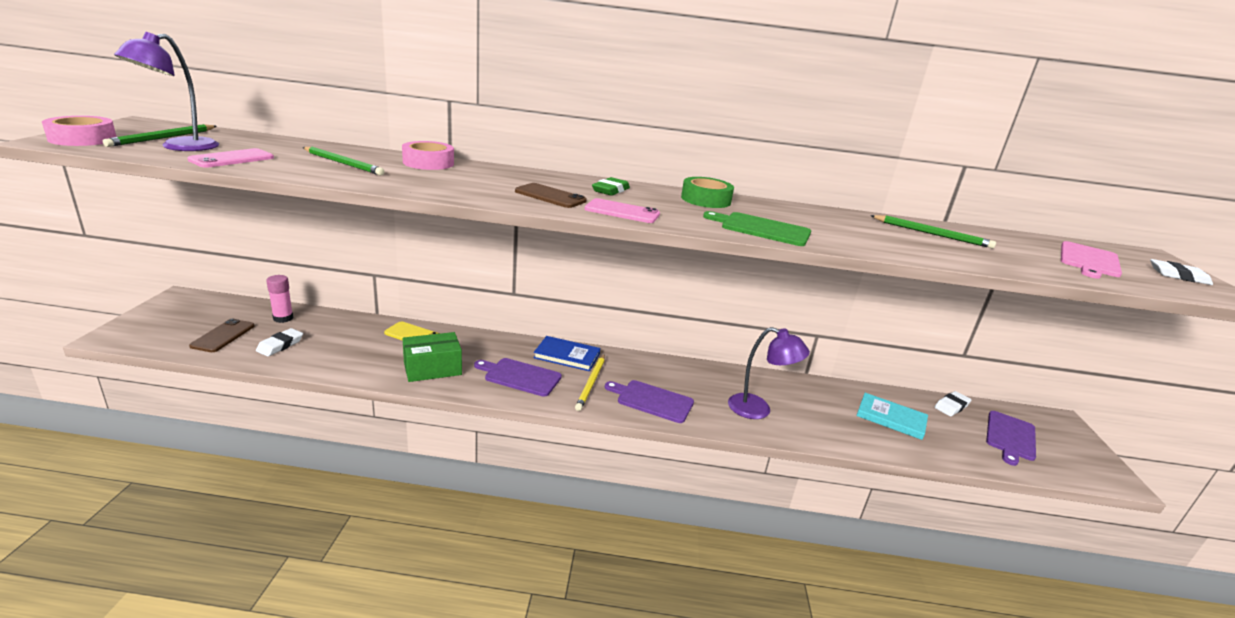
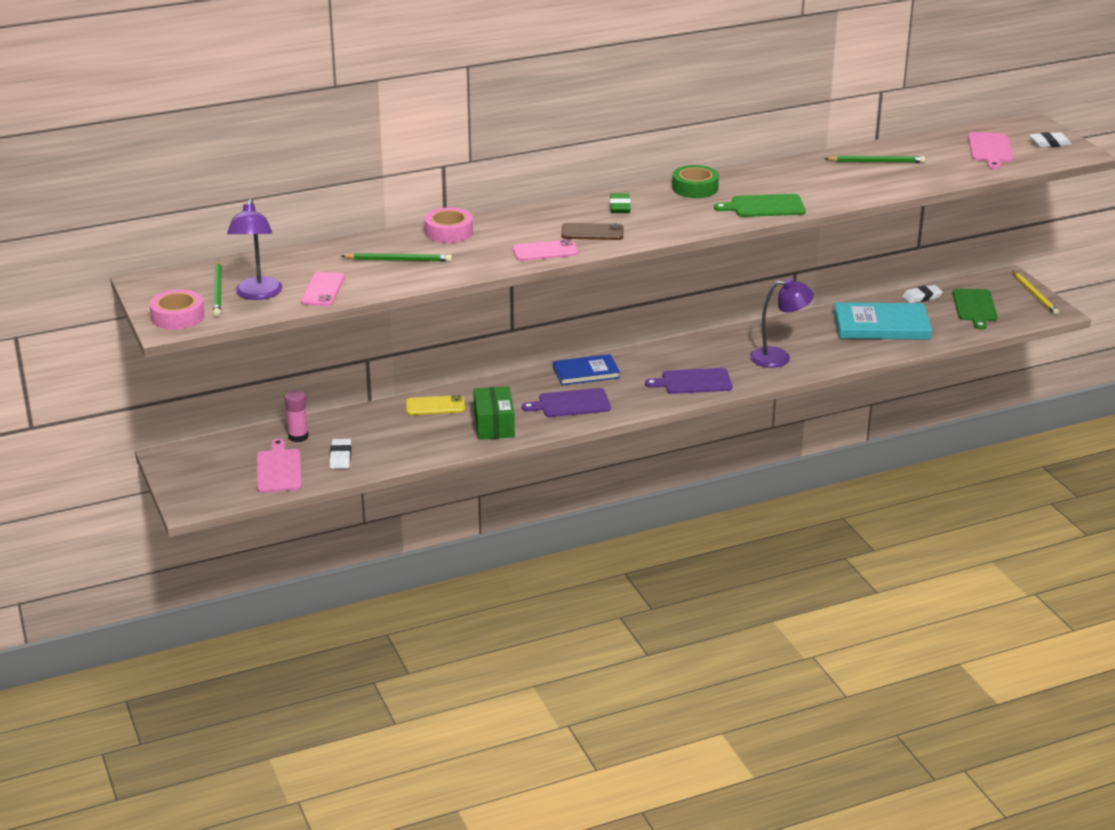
camera: 25 degrees left, 5 degrees up
brown phone [189,319,254,352] -> pink cutting board [257,439,302,493]
green box [403,332,462,382] -> green box turned 45 degrees counterclockwise [473,386,515,440]
yellow pencil [575,354,605,411] -> yellow pencil moved to [1013,271,1059,315]
pink phone [585,198,660,223] -> pink phone moved to [512,239,578,261]
turquoise book [856,393,928,440] -> turquoise book [834,302,932,340], size x1.57
white eraser [935,391,971,416] -> white eraser turned 45 degrees clockwise [902,285,943,303]
purple cutting board [986,411,1036,466] -> green cutting board [953,289,998,330]

